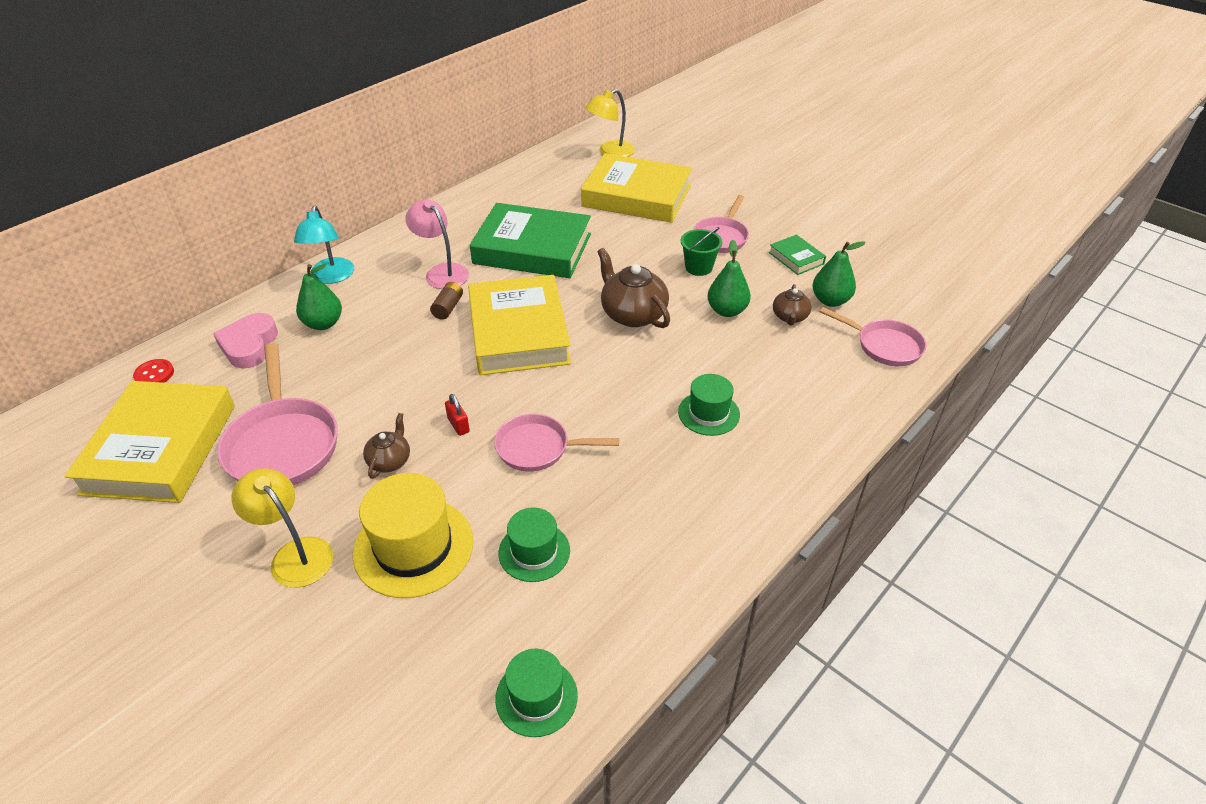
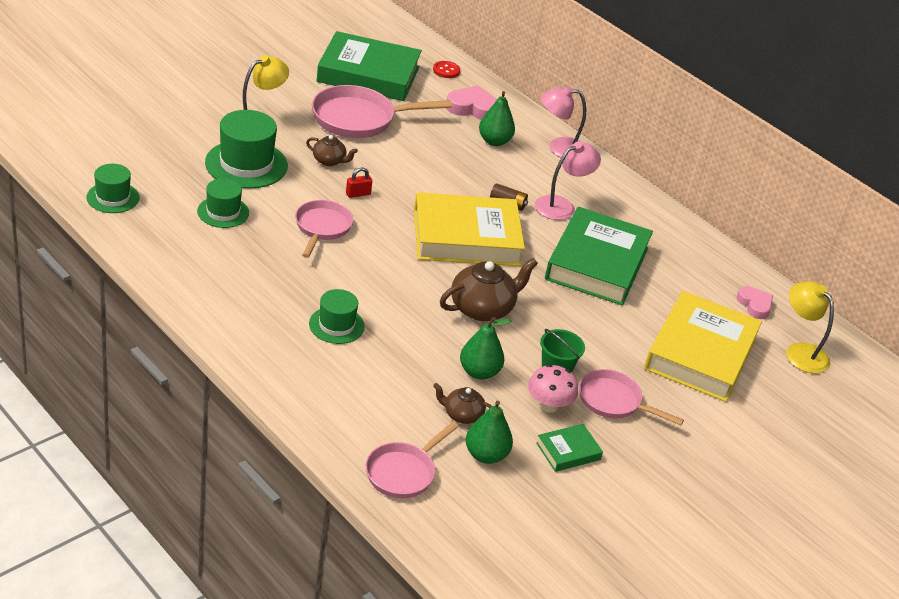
camera: 90 degrees right, 5 degrees down
yellow book [65,381,235,503] -> green book [316,31,422,101]
turquoise lamp [294,206,354,284] -> pink lamp [541,86,586,158]
yellow hat [353,473,473,598] -> green hat [205,110,288,188]
none -> pink mushroom [528,364,578,413]
none -> pink heart [737,286,773,319]

